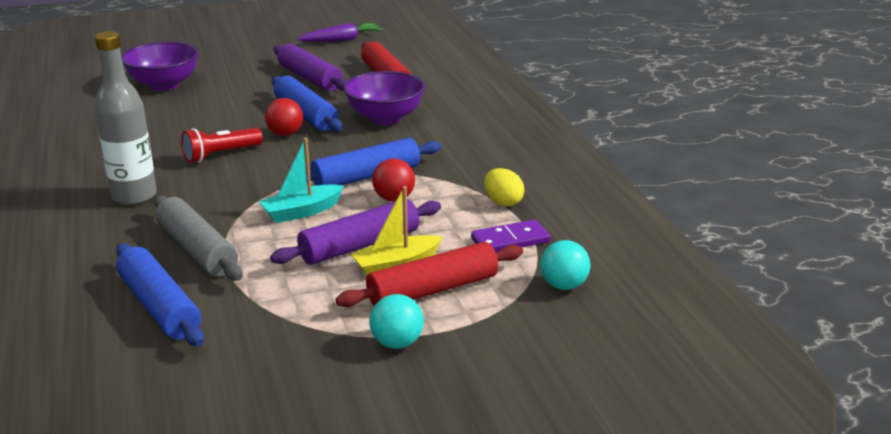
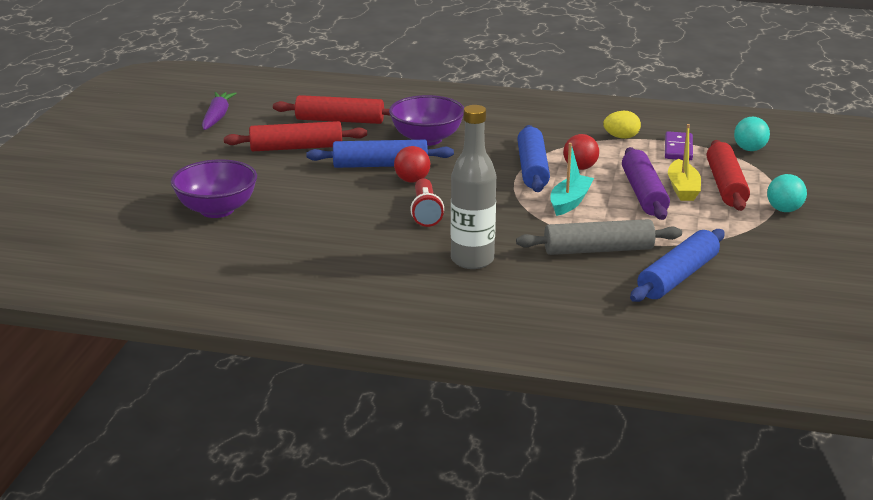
camera: 60 degrees left, 0 degrees up
blue rolling pin [116,243,204,347] -> blue rolling pin turned 45 degrees counterclockwise [630,229,725,302]
turquoise boat [259,138,344,223] -> turquoise boat turned 150 degrees counterclockwise [550,143,594,216]
purple rolling pin [274,44,347,91] -> red rolling pin [224,121,367,151]

